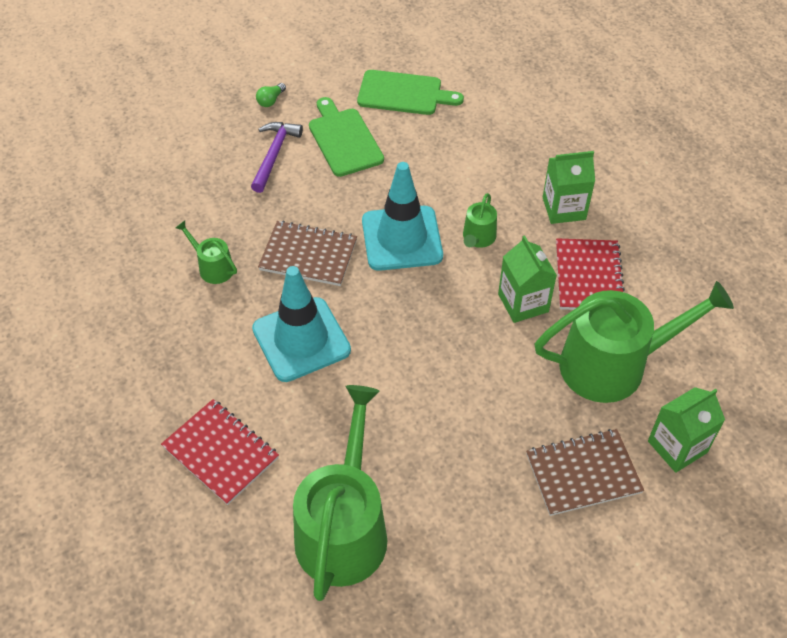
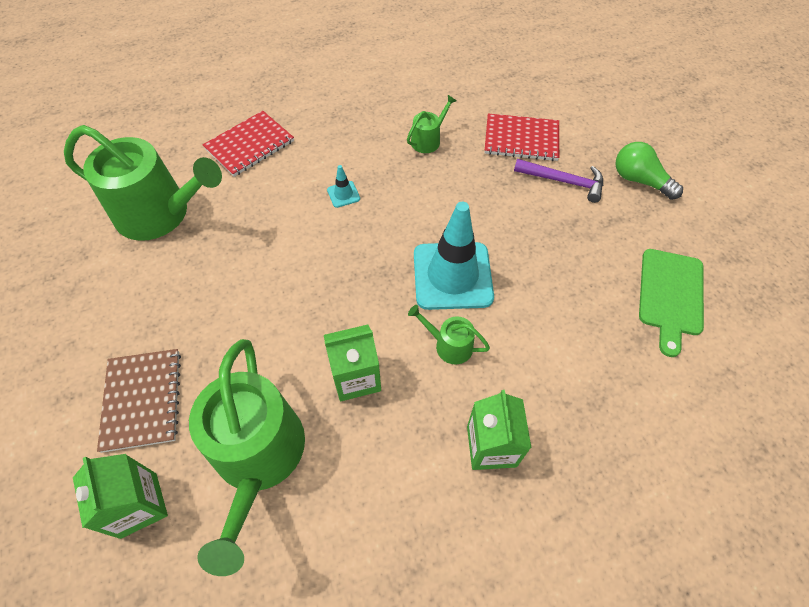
camera: 95 degrees right, 5 degrees up
turquoise traffic cone [252,266,351,382] -> turquoise traffic cone [327,165,360,208], size x0.40
green light bulb [256,83,286,107] -> green light bulb [616,142,683,200], size x1.84
brown notebook [258,220,357,286] -> none
green cutting board [309,97,384,177] -> none
red notebook [556,238,625,310] -> red notebook moved to [485,113,559,161]

